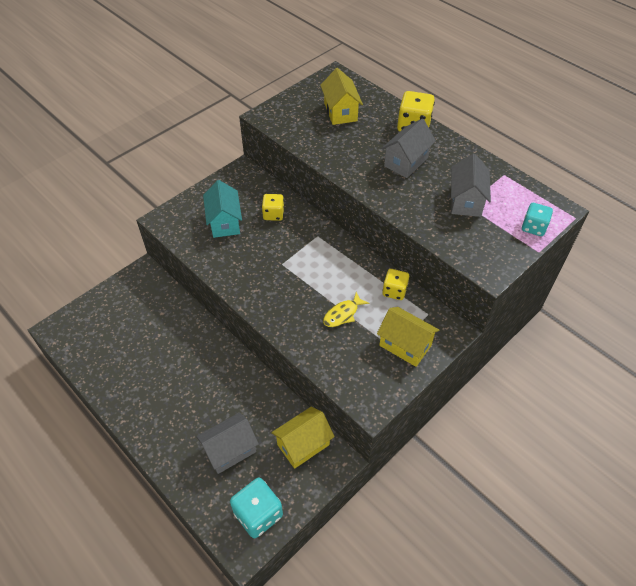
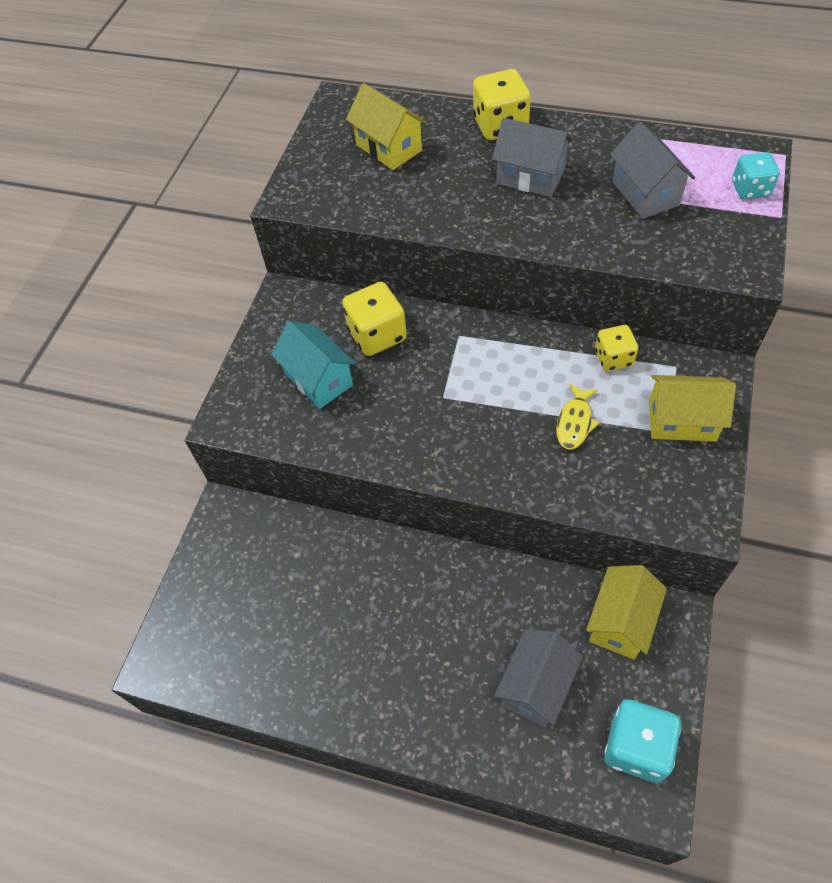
camera: 25 degrees left, 5 degrees up
yellow dice [262,194,284,221] -> yellow dice [342,282,407,356], size x1.55
grey house [381,119,436,178] -> grey house turned 75 degrees counterclockwise [492,118,573,197]

